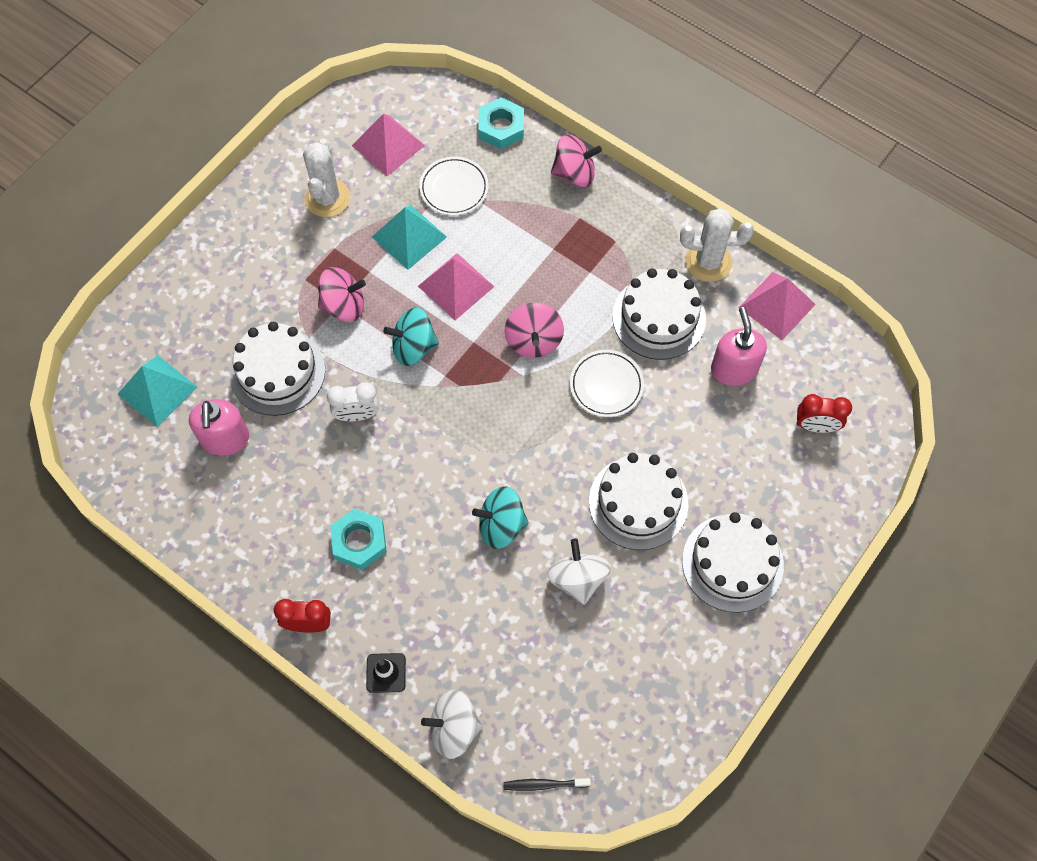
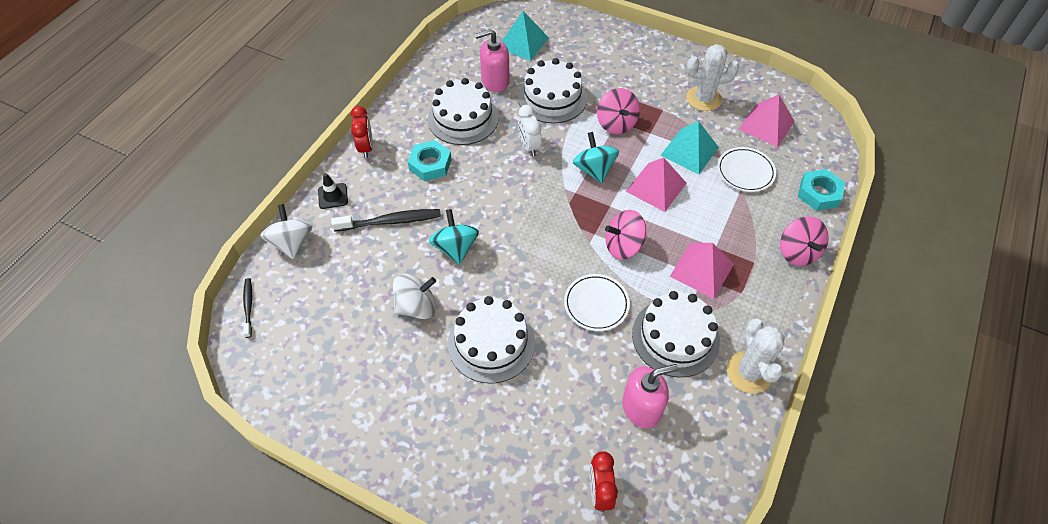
camera: 80 degrees right, 10 degrees down
white cake [682,512,784,613] -> white cake moved to [428,78,499,145]
pink pyramid [738,272,816,340] -> pink pyramid moved to [670,243,734,299]
none -> black toothbrush [331,209,441,231]

